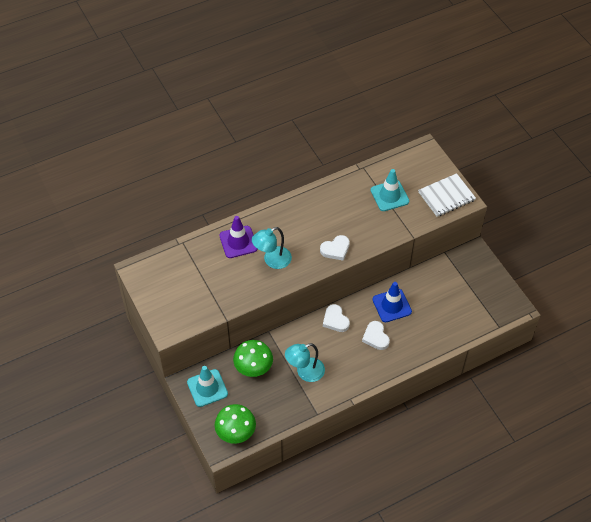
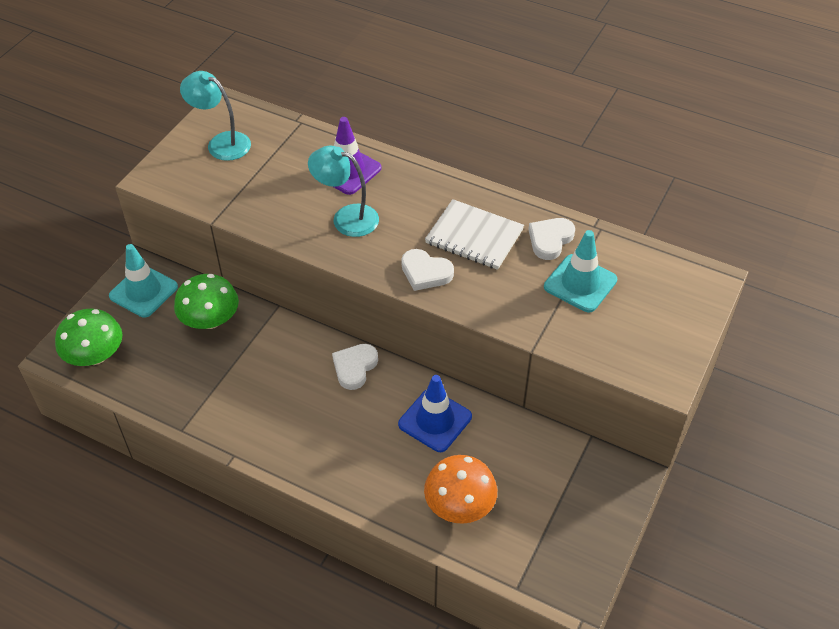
camera: 55 degrees right, 5 degrees down
turquoise lamp [285,343,325,382] -> turquoise lamp moved to [180,71,251,161]
white heart [362,321,390,350] -> white heart moved to [528,218,575,260]
white notebook [418,173,476,217] -> white notebook moved to [425,199,524,270]
none -> orange mushroom [424,455,497,524]

